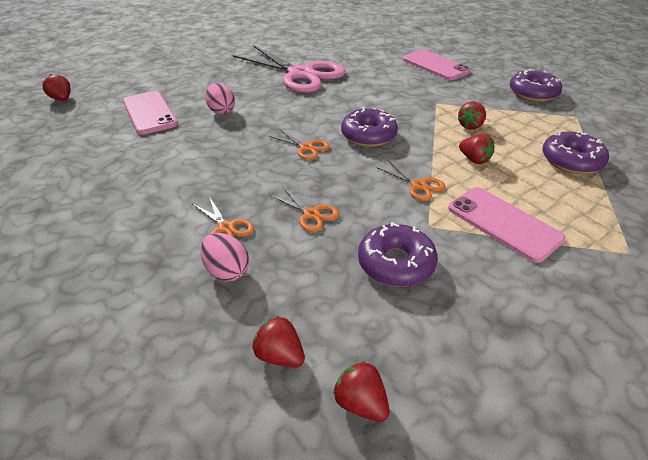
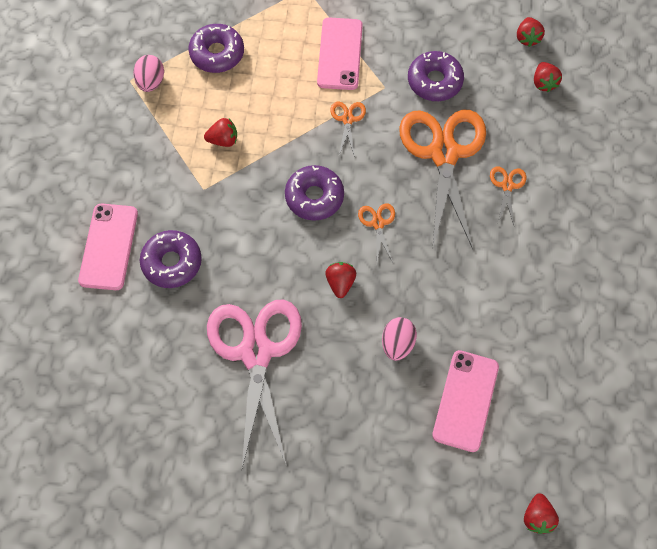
camera: 135 degrees left, 25 degrees up
pink egg [200,233,249,282] -> pink egg moved to [133,55,164,92]
orange scissors [269,187,339,232] -> orange scissors [399,110,486,250], size x2.41
red strawberry [459,134,494,164] -> red strawberry moved to [325,262,356,298]
purple donut [510,69,562,102] -> purple donut moved to [140,230,202,288]

